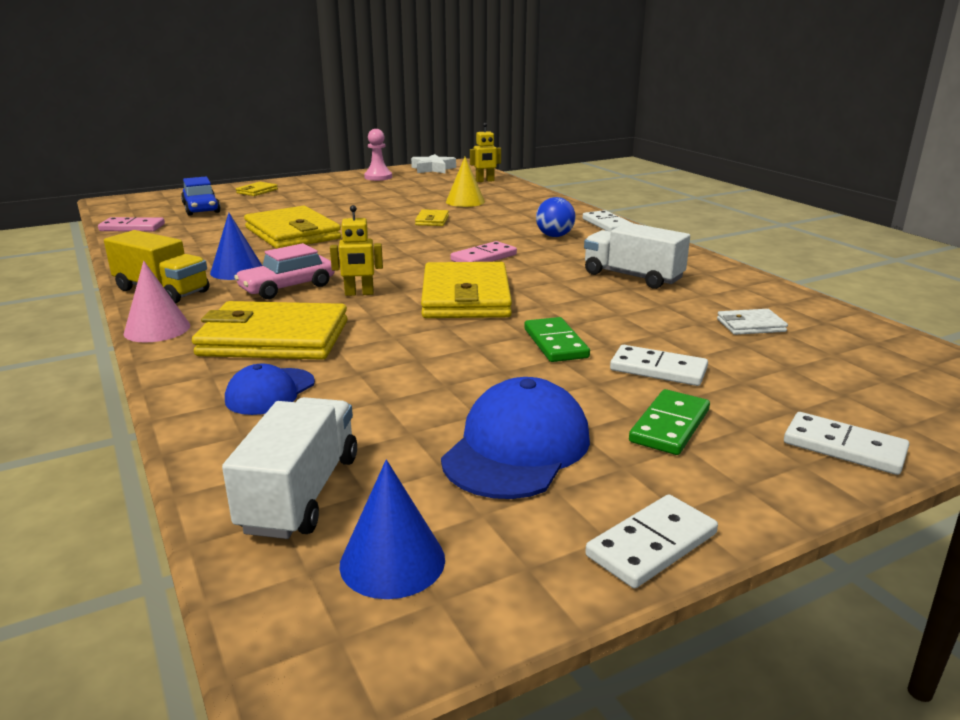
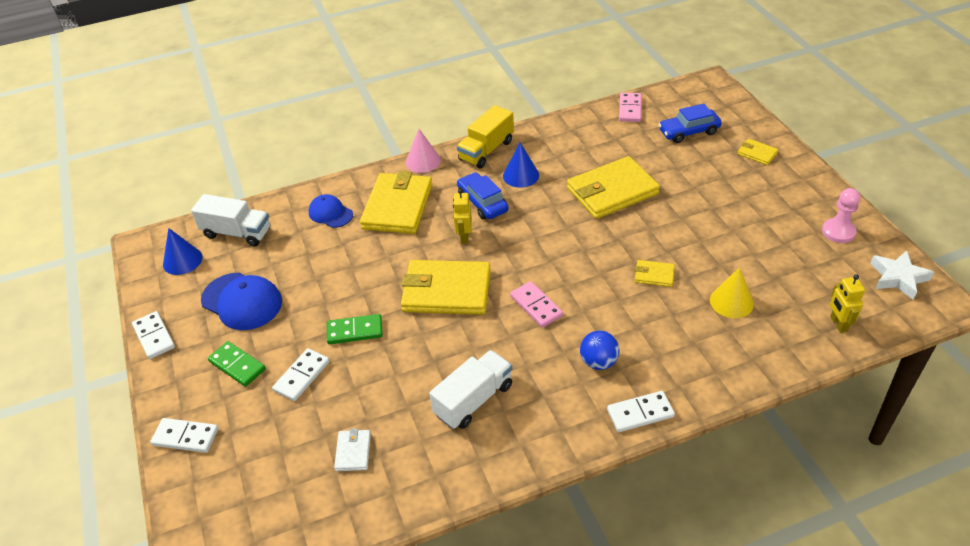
camera: 100 degrees right, 20 degrees up
pink car [234,243,335,299] -> blue car [457,172,509,220]
white domino [784,412,909,475] -> white domino turned 60 degrees clockwise [150,418,218,453]

